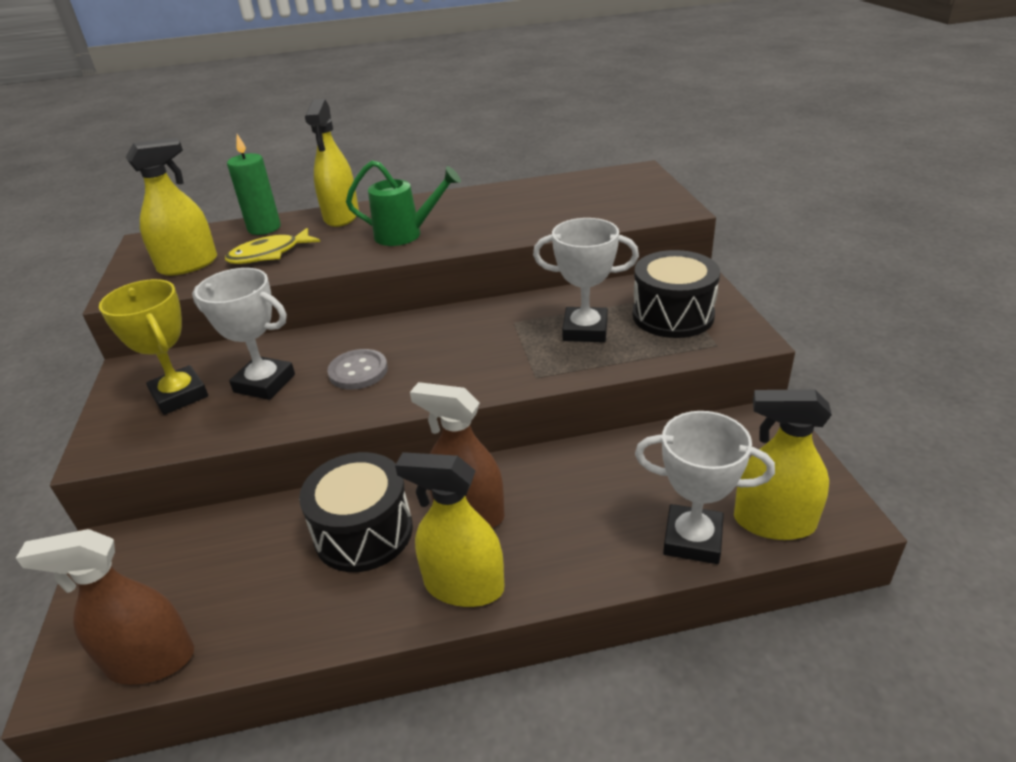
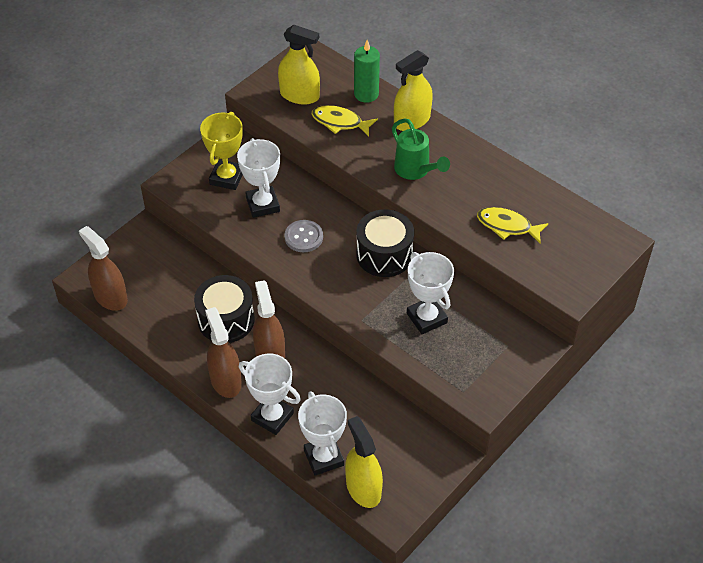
camera: 50 degrees right, 15 degrees up
yellow spray bottle [395,452,505,607] -> brown spray bottle [205,307,242,398]
black drum [632,250,720,338] -> black drum moved to [356,209,414,277]
none -> white trophy [239,354,301,435]
none -> yellow fish [477,207,548,244]

